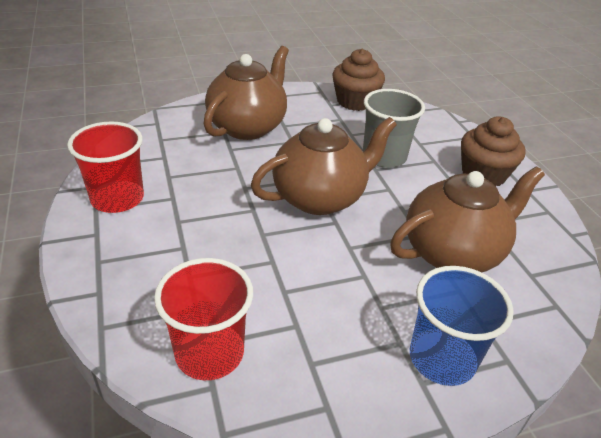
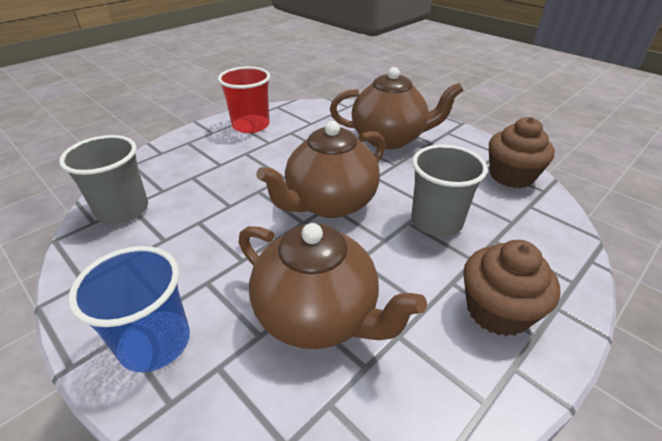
camera: 65 degrees right, 0 degrees up
red cup [154,258,253,380] -> grey cup [59,135,148,224]
brown teapot [251,117,397,215] -> brown teapot turned 105 degrees clockwise [256,121,385,218]

